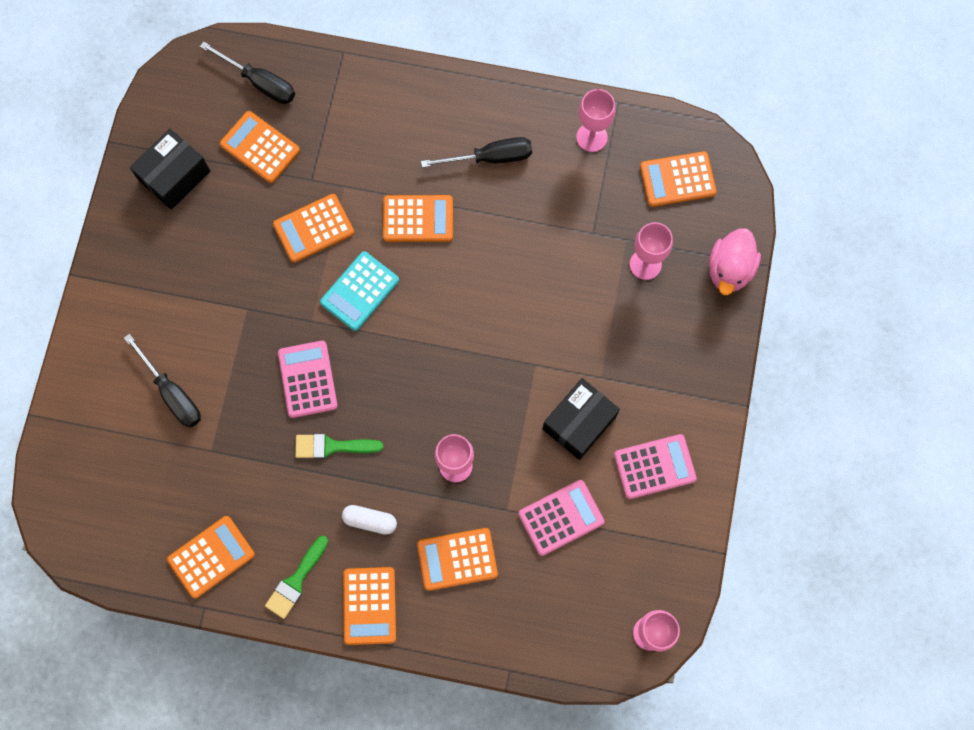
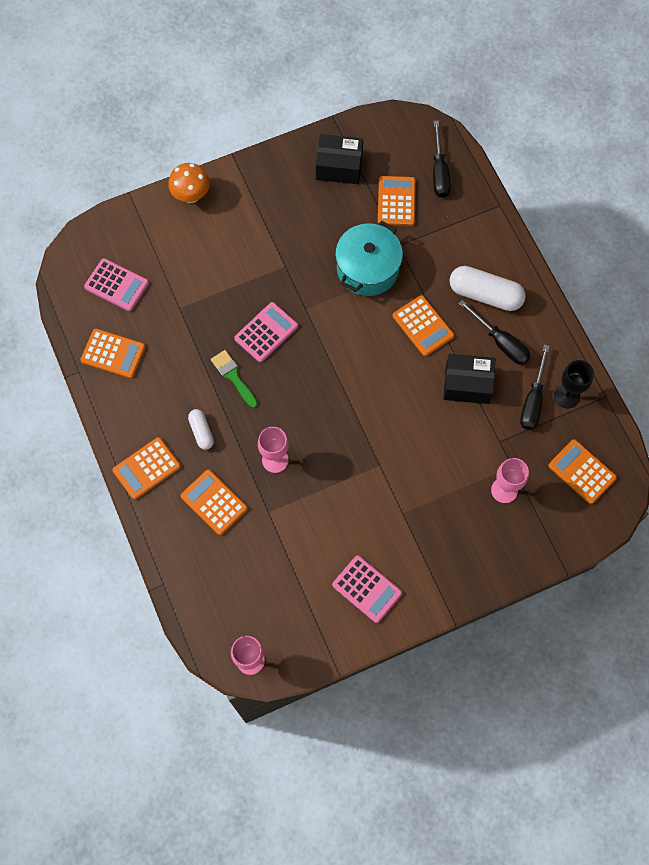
camera: 55 degrees right, 5 degrees down
black screwdriver [124,334,201,428] -> black screwdriver moved to [520,344,550,430]
green brush [265,536,328,619] -> none
orange calculator [273,194,354,263] -> turquoise pot [335,221,403,296]
turquoise calculator [320,251,399,331] -> none
pink calculator [519,480,604,556] -> pink calculator moved to [84,258,149,311]
black box [543,378,620,460] -> black box moved to [443,354,495,404]
pink goblet [576,89,616,152] -> black goblet [554,360,594,409]
pink duck [709,228,761,295] -> none
none -> orange mushroom [168,163,210,203]
none -> white capsule [449,266,526,311]

